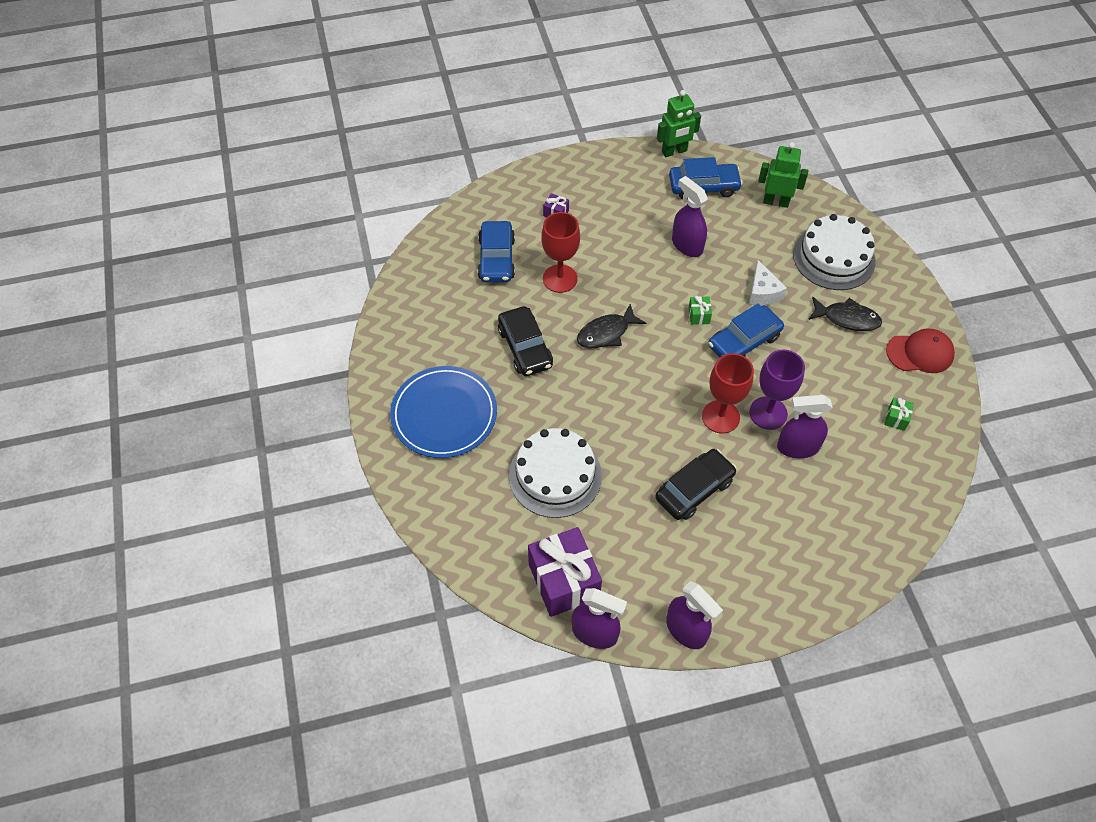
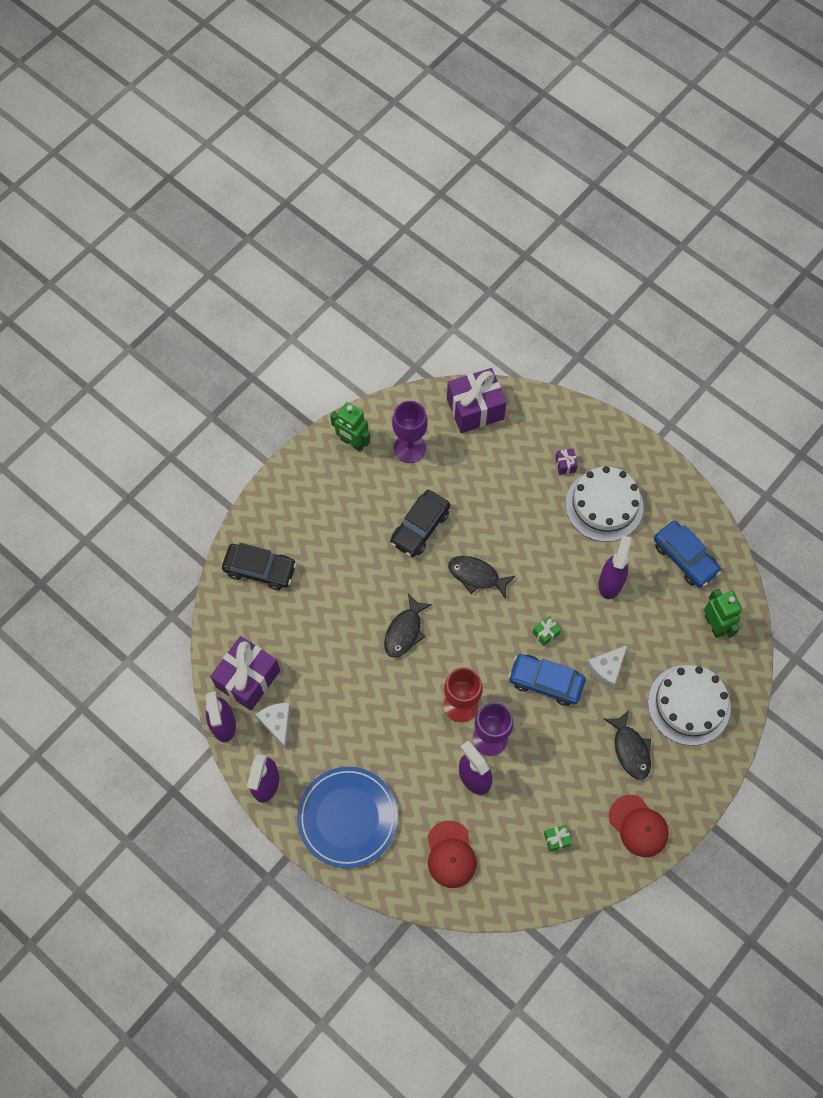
camera: 55 degrees right, 10 degrees up
blue plate [390,366,497,458] -> blue plate moved to [297,767,398,868]
blue car [478,221,515,282] -> none
white cake [509,428,602,518] -> white cake moved to [565,466,643,542]
red goblet [541,212,580,293] -> none
black car [655,449,737,520] -> black car moved to [222,543,297,590]
green robot [657,90,701,157] -> green robot moved to [330,402,370,452]
none -> white cheese [256,703,291,749]
none -> black fish [384,594,432,658]
none -> purple goblet [392,401,428,463]
none -> red cap [428,821,477,888]
none -> purple gift [447,368,507,433]

